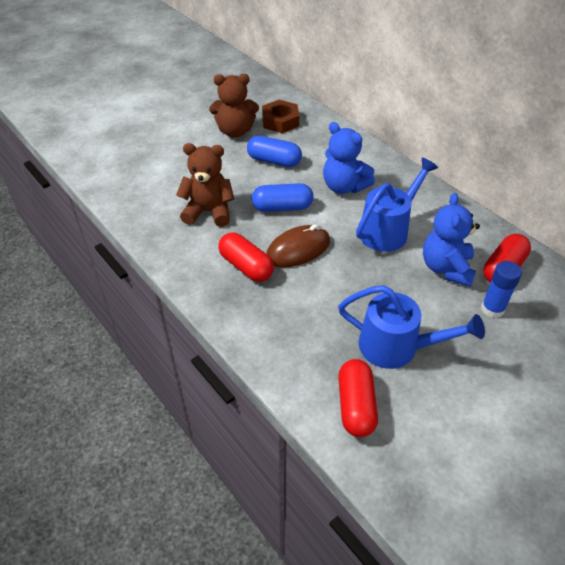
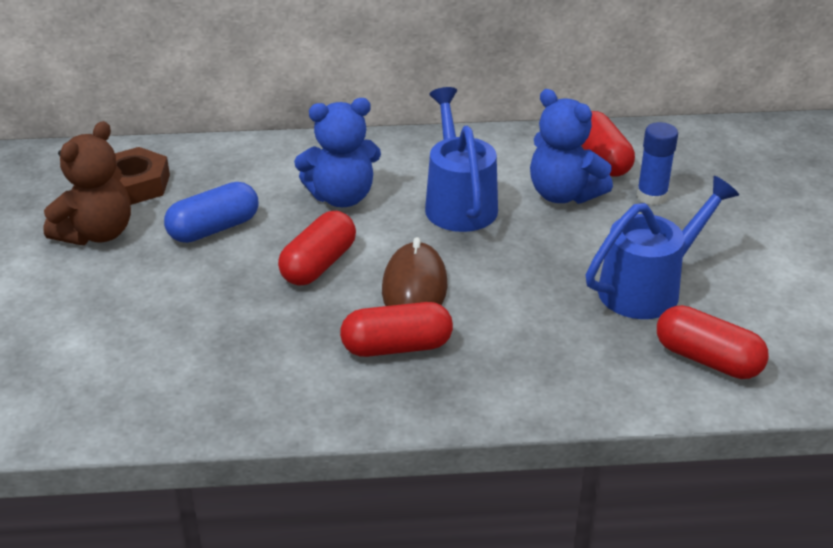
camera: 55 degrees left, 10 degrees down
brown teddy bear [176,143,234,227] -> none
blue capsule [252,183,314,212] -> red capsule [278,211,356,286]

